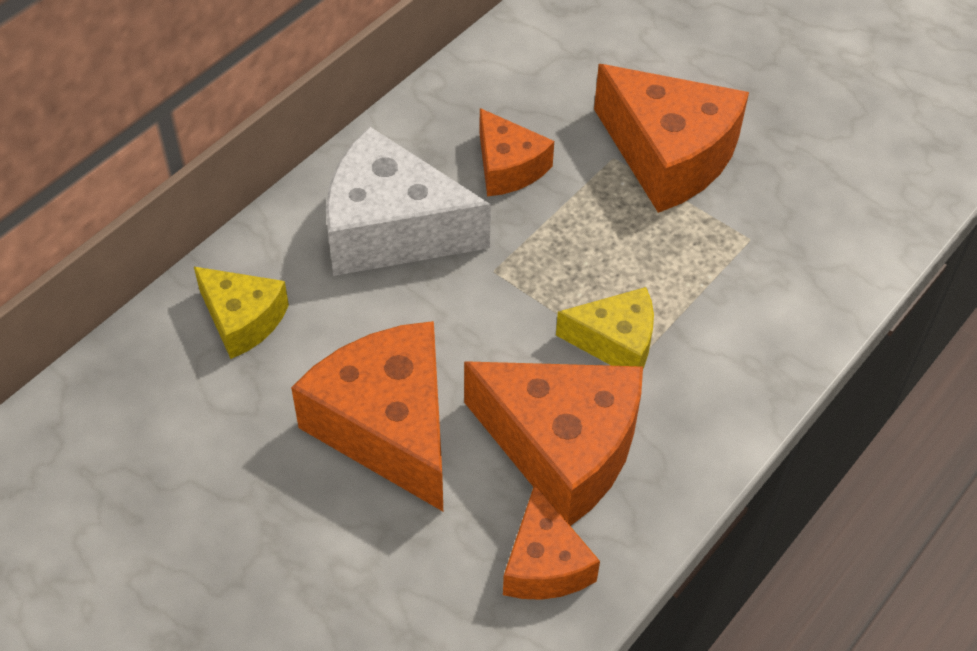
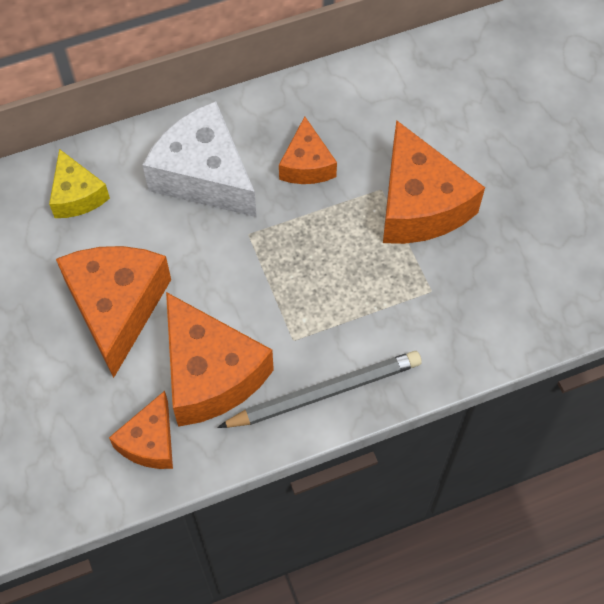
camera: 30 degrees right, 10 degrees up
yellow cheese [556,287,654,368] -> none
none -> grey pencil [217,351,422,428]

